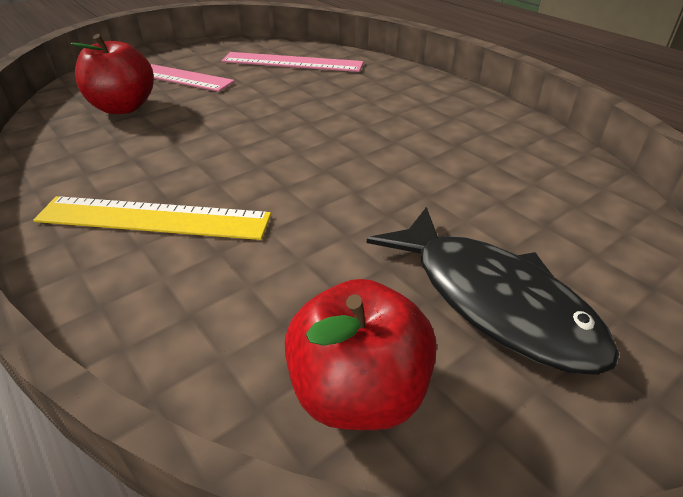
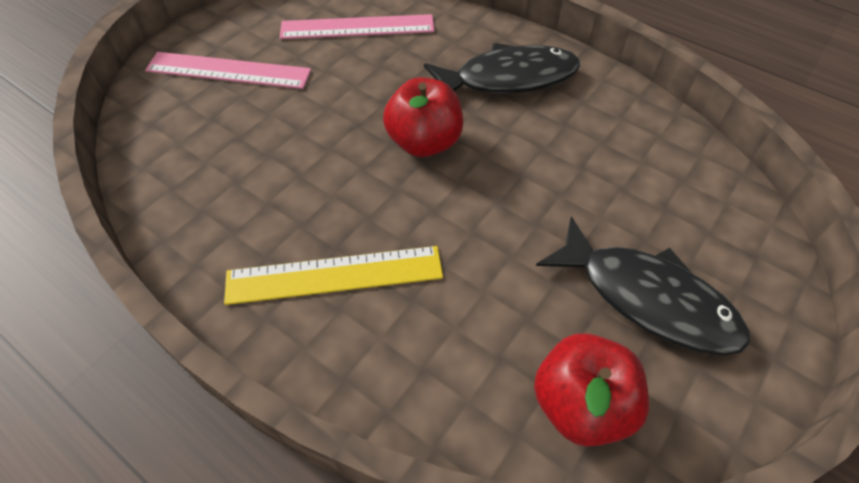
camera: 15 degrees left, 15 degrees up
red apple [71,34,154,114] -> red apple moved to [383,77,463,157]
none -> black fish [424,43,580,93]

